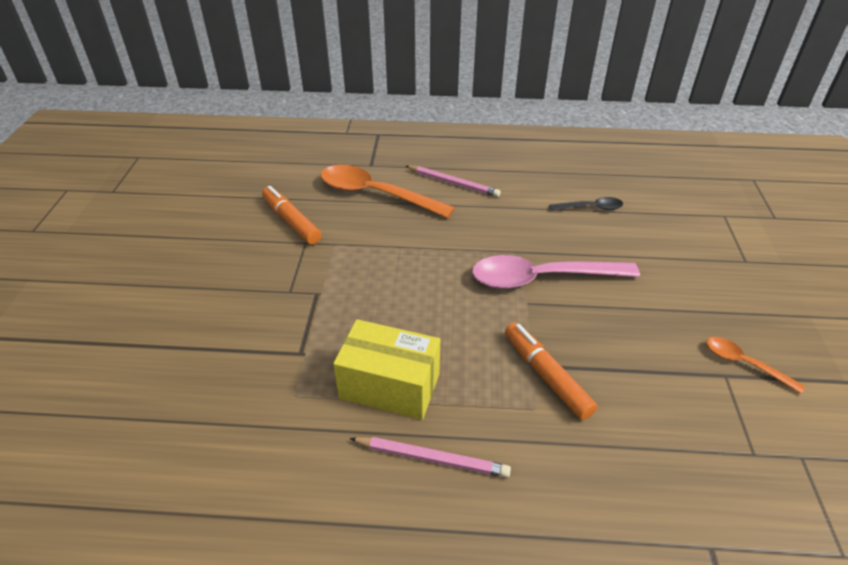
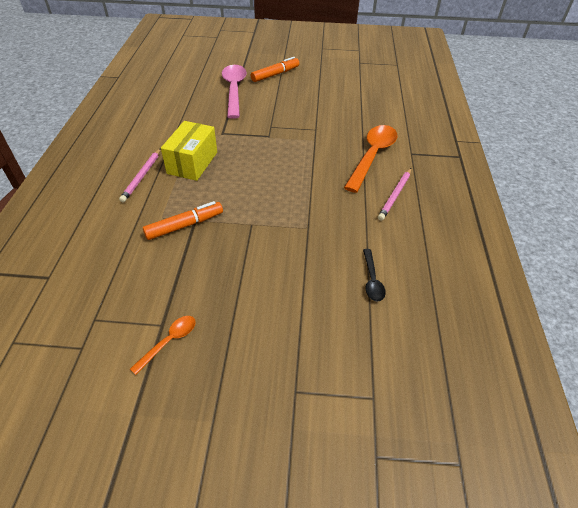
camera: 90 degrees right, 5 degrees up
orange marker [262,186,322,245] -> orange marker moved to [251,57,299,82]
pink spoon [472,255,640,289] -> pink spoon moved to [222,65,247,119]

